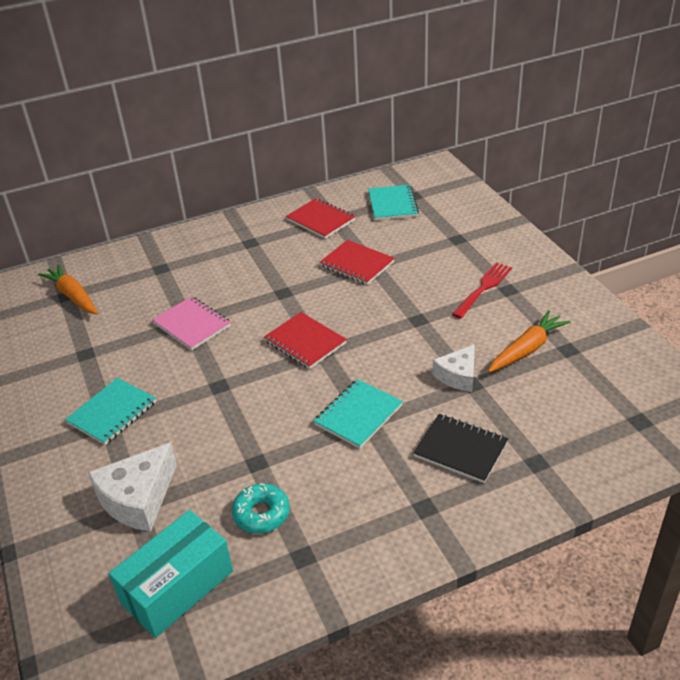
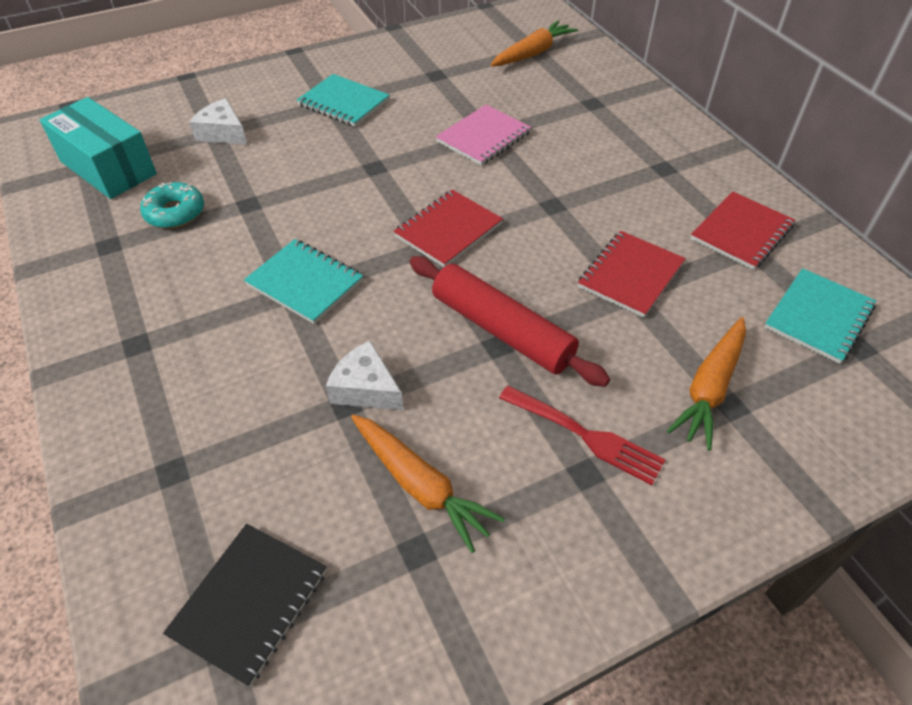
camera: 85 degrees right, 10 degrees up
white cheese [88,442,177,532] -> white cheese [189,98,247,145], size x0.64
turquoise notebook [368,185,419,220] -> turquoise notebook turned 45 degrees counterclockwise [764,268,876,364]
black notebook [413,414,508,483] -> black notebook moved to [163,524,327,687]
none -> red rolling pin [410,256,610,387]
none -> orange carrot [667,317,746,451]

